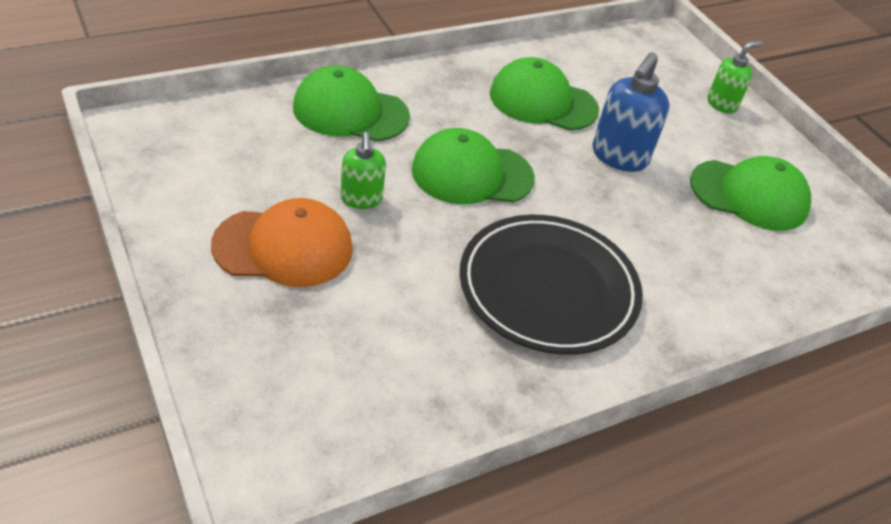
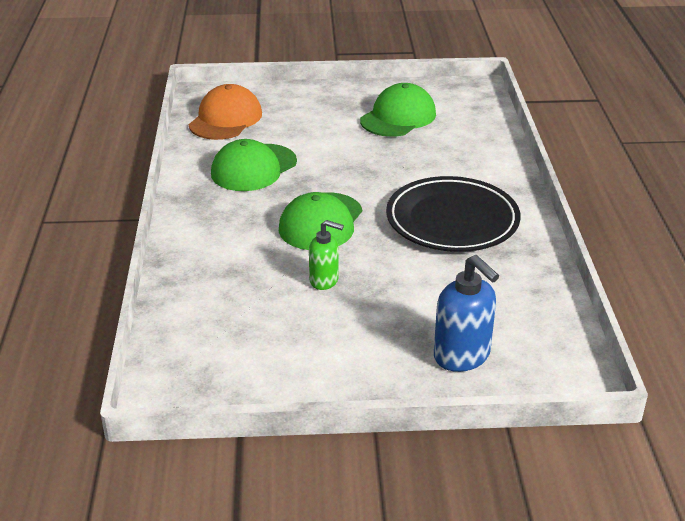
camera: 60 degrees left, 10 degrees down
orange cap [211,198,353,287] -> orange cap moved to [189,84,262,140]
green cap [293,66,410,142] -> none
blue soap dispenser [593,52,670,172] -> blue soap dispenser moved to [434,255,499,372]
green soap dispenser [708,41,762,114] -> none

